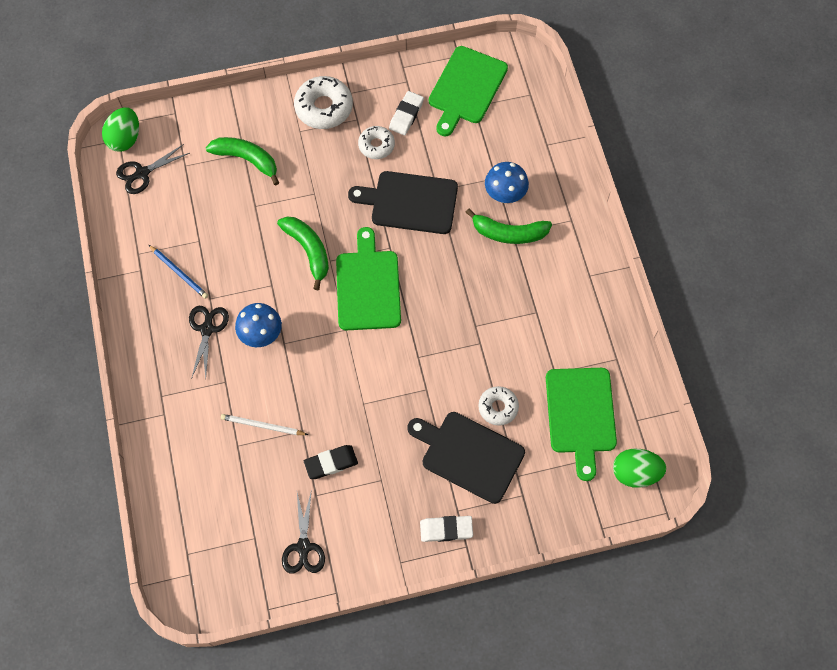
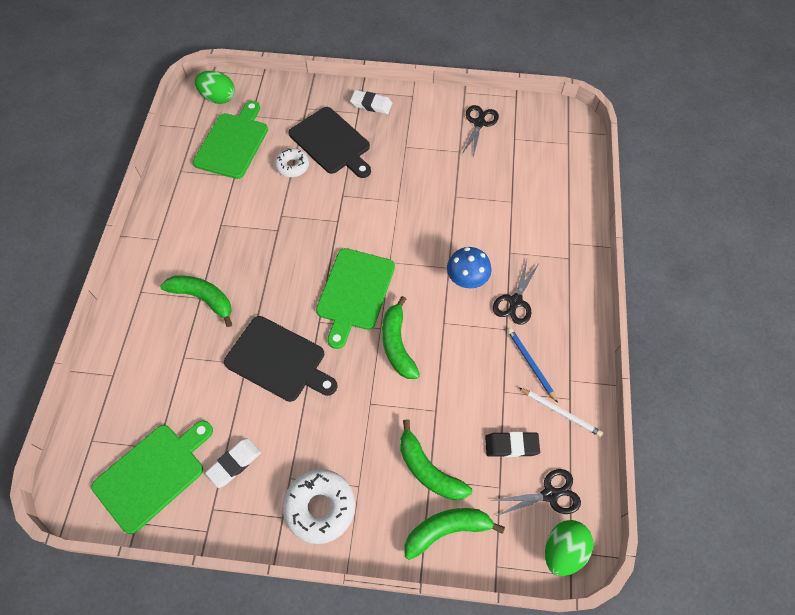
camera: 160 degrees left, 5 degrees down
white pencil [221,414,308,435] -> white pencil moved to [519,388,603,437]
black eraser [304,445,358,479] -> black eraser moved to [485,432,540,457]
white donut [358,126,395,159] -> none
blue mushroom [485,162,529,203] -> none
none -> green banana [404,508,505,560]

